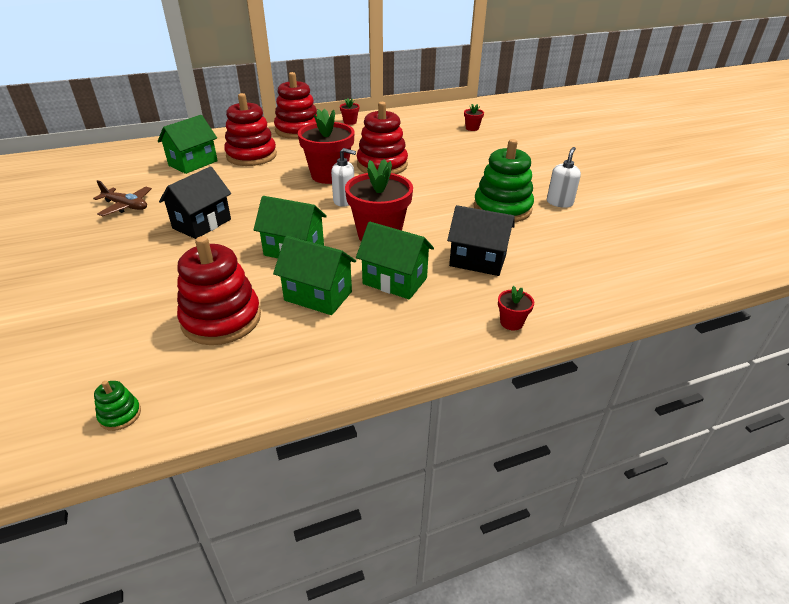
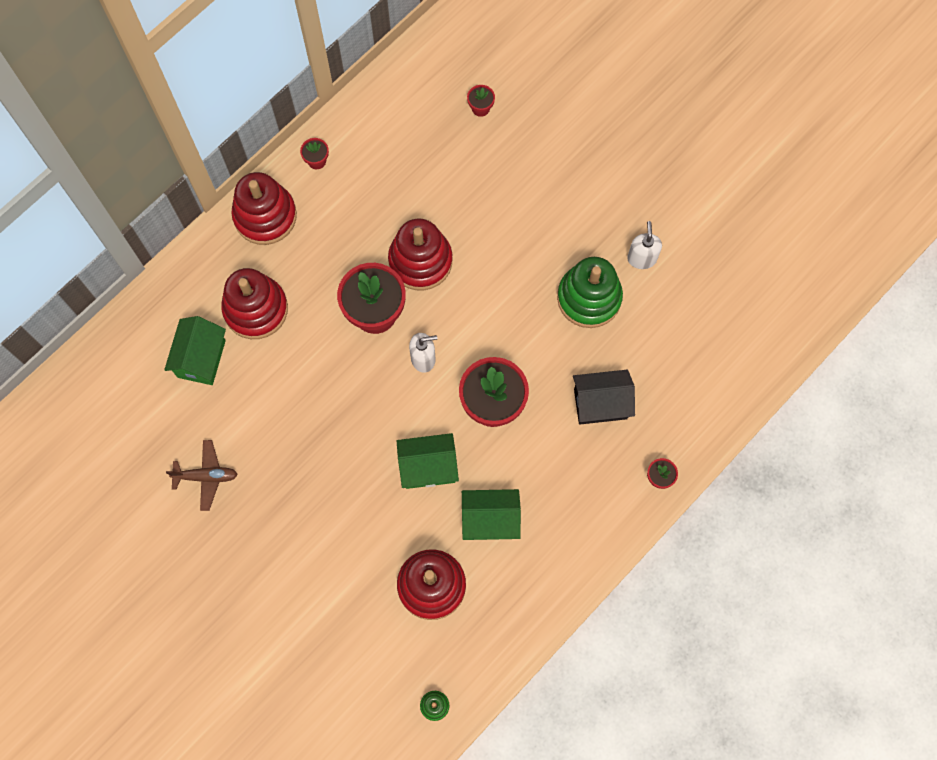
camera: 25 degrees left, 35 degrees up
black house [159,166,231,239] -> none
green house [356,222,434,300] -> none

